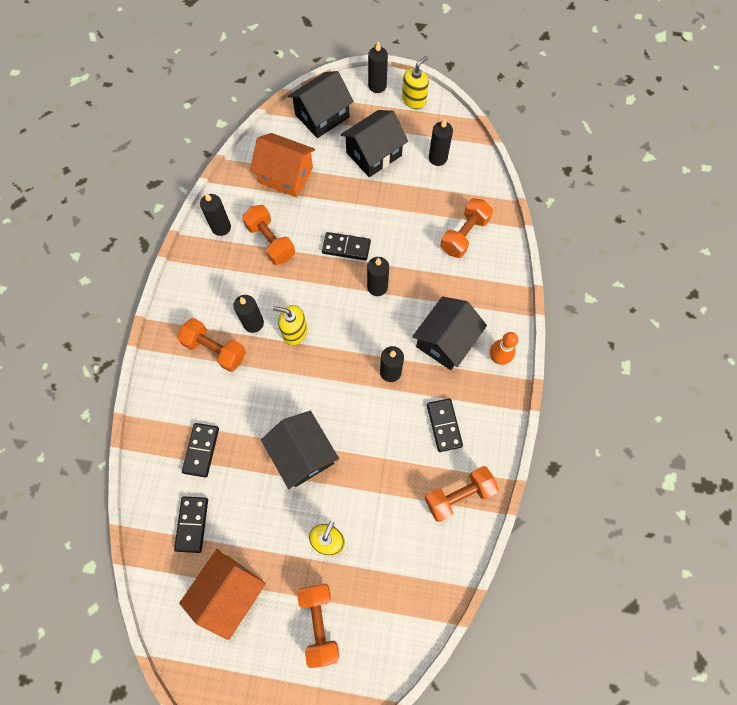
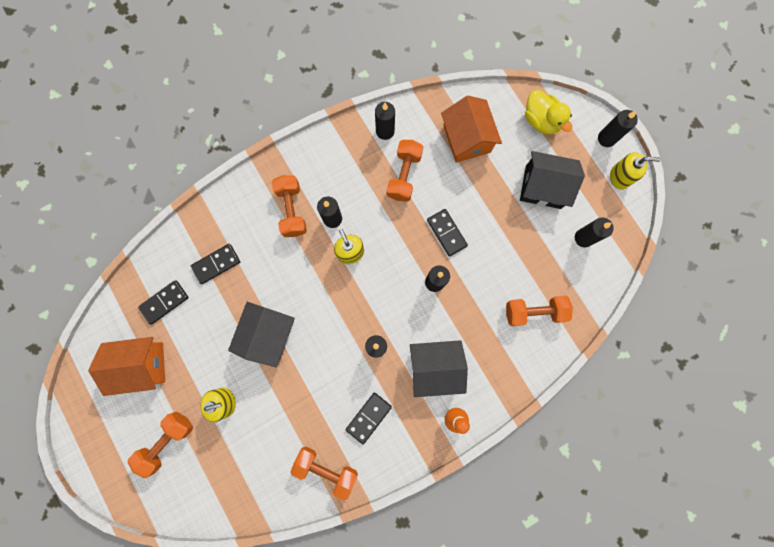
camera: 50 degrees right, 10 degrees up
black house [288,71,354,138] -> yellow duck [525,90,572,135]

